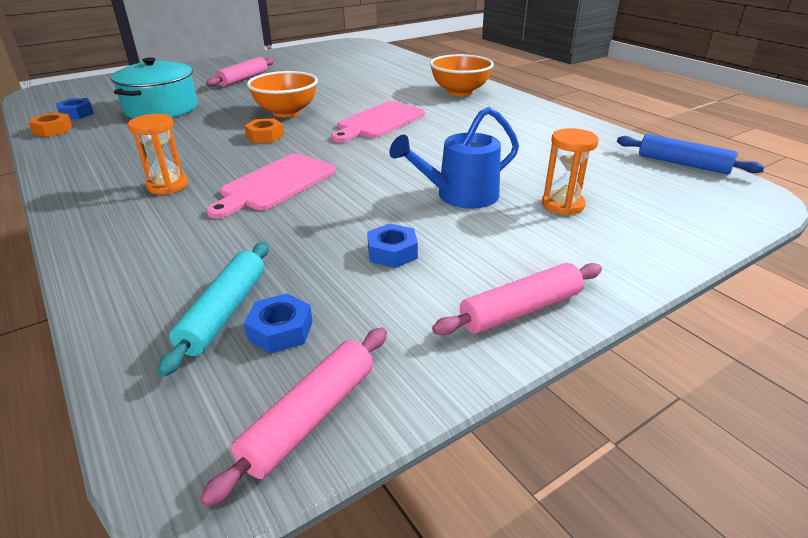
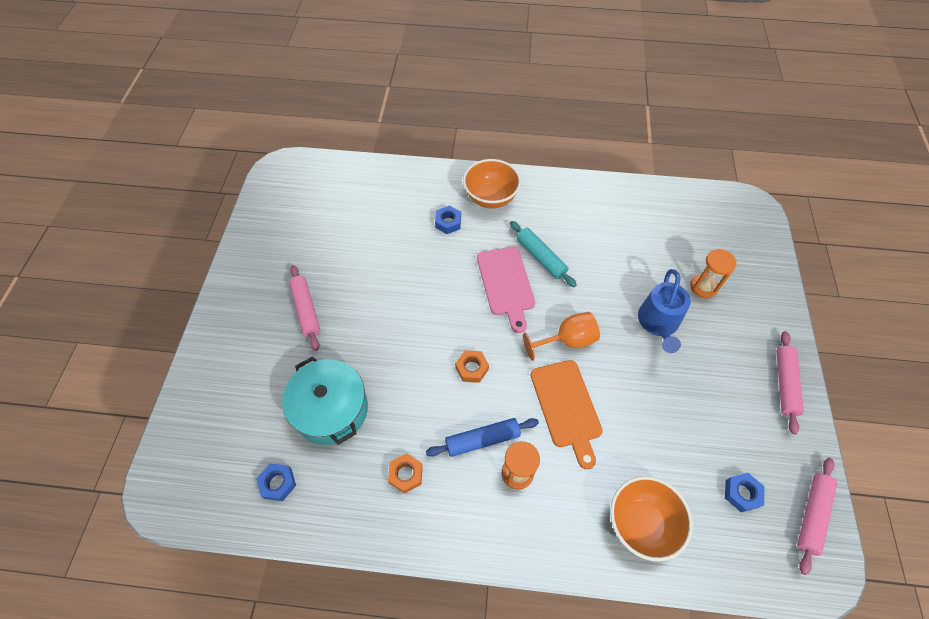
camera: 50 degrees left, 25 degrees up
orange nut [28,112,73,137] -> orange nut moved to [388,453,423,494]
turquoise rolling pin [157,242,269,376] -> turquoise rolling pin moved to [510,221,577,287]
pink rolling pin [200,327,387,508] -> pink rolling pin turned 45 degrees clockwise [797,458,837,575]
pink cutting board [206,154,336,219] -> orange cutting board [531,360,603,469]
orange bowl [247,71,318,117] -> orange bowl moved to [610,476,693,561]
blue nut [367,223,418,268] -> blue nut moved to [435,206,461,234]
blue rolling pin [617,134,764,175] -> blue rolling pin moved to [426,418,539,457]
none -> orange goblet [523,312,600,361]

